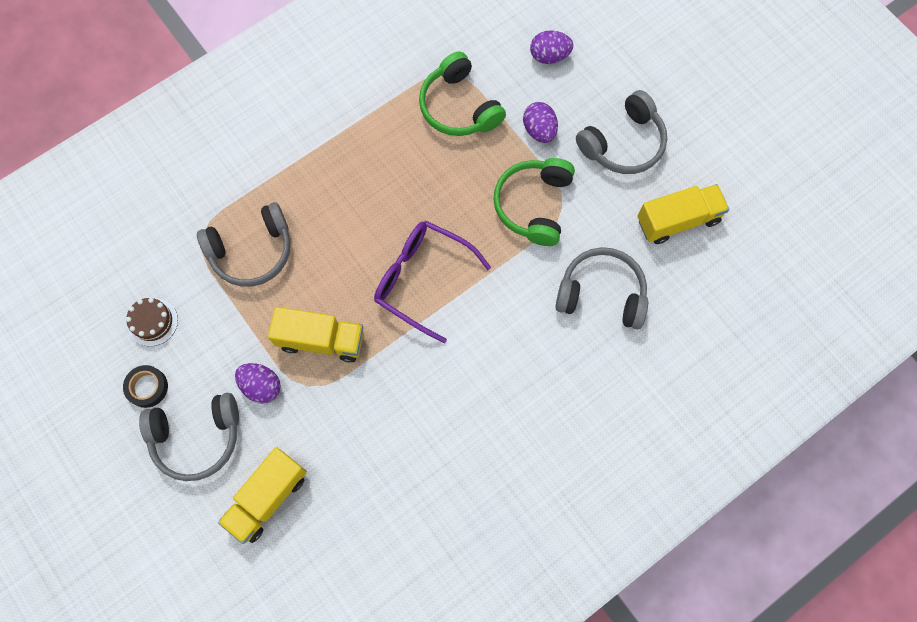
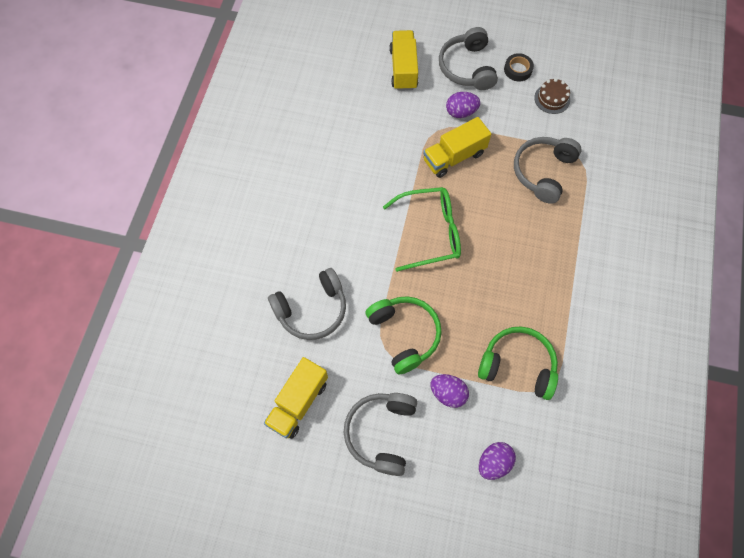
camera: 140 degrees right, 5 degrees down
grey headphones [139,393,239,481] -> grey headphones turned 45 degrees counterclockwise [439,27,498,90]
purple glasses [374,221,491,343] -> green glasses [383,187,461,272]

